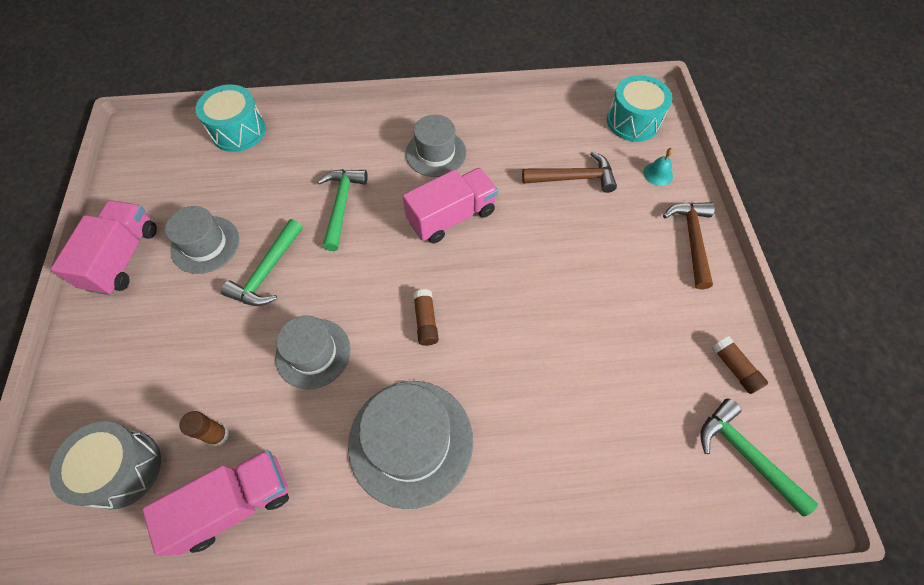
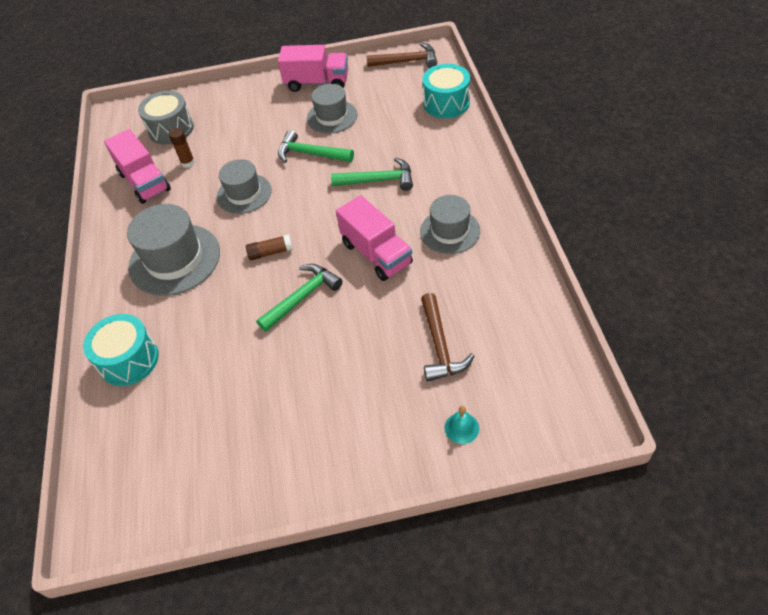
camera: 90 degrees right, 10 degrees down
turquoise drum [607,75,672,142] -> turquoise drum moved to [83,314,159,386]
brown hammer [663,202,715,290] -> brown hammer moved to [366,43,437,68]
green hammer [700,399,818,516] -> green hammer moved to [256,264,343,332]
brown glue stick [712,336,768,394] -> none

